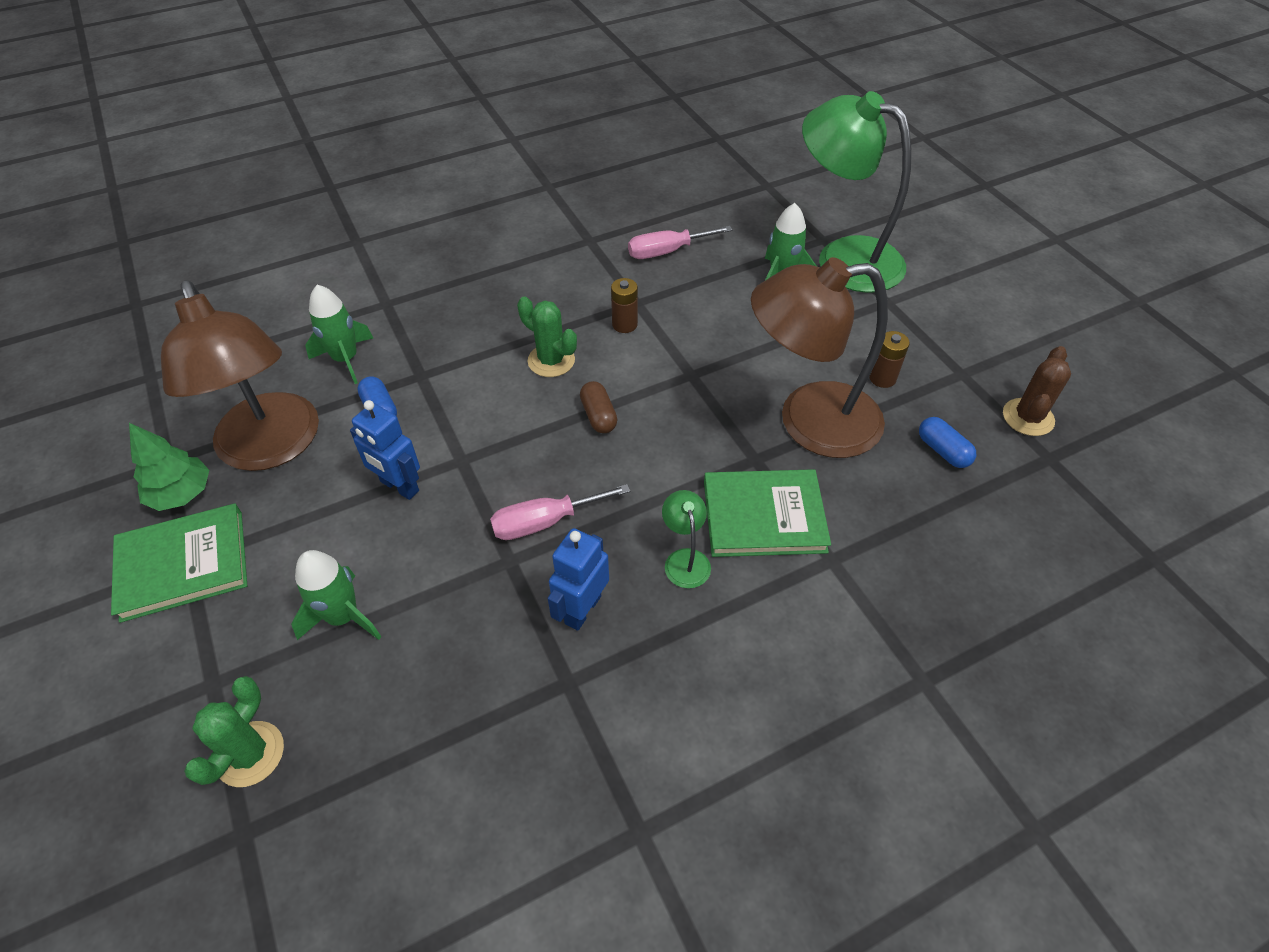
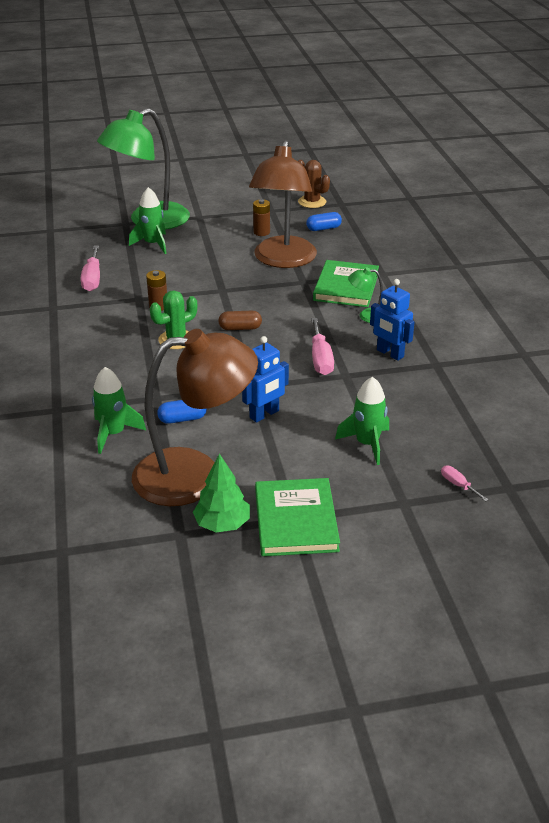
camera: 75 degrees left, 15 degrees down
green cactus [184,676,284,787] -> pink screwdriver [441,466,489,501]

